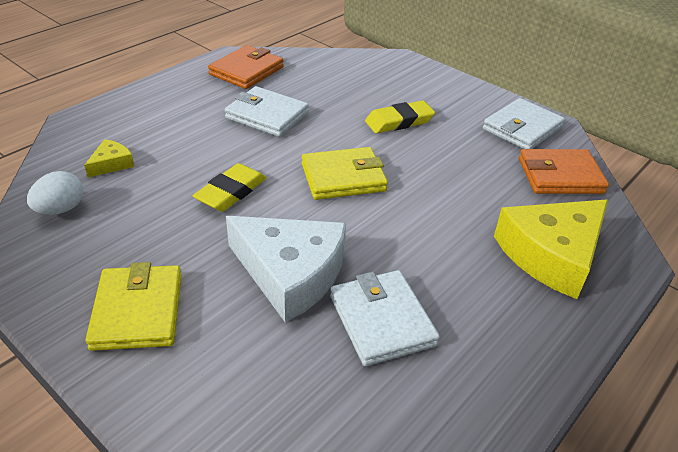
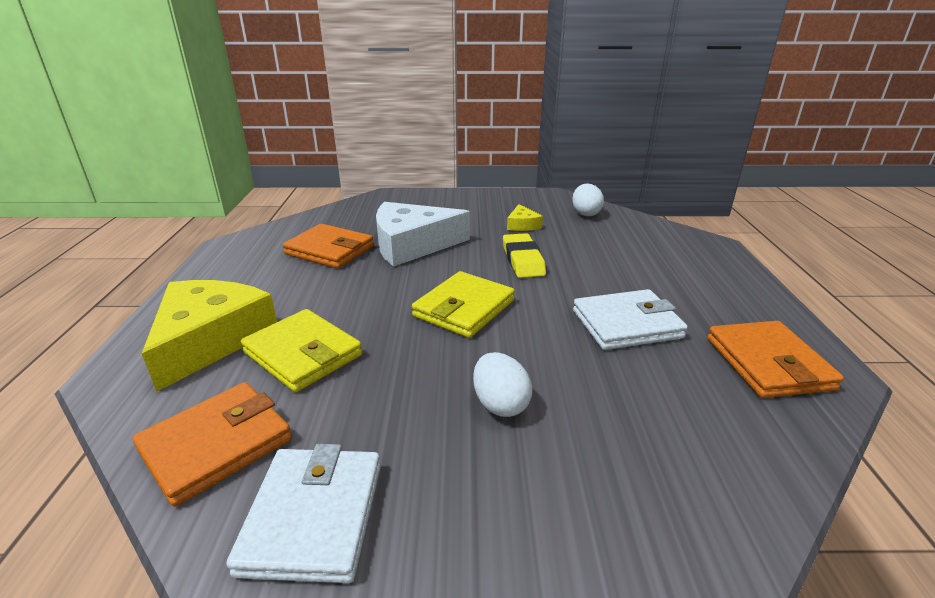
camera: 140 degrees right, 10 degrees down
yellow cheese [84,139,135,178] -> yellow cheese moved to [507,204,543,231]
yellow wallet [86,262,182,351] -> yellow wallet moved to [241,309,362,392]
white wallet [330,270,440,366] -> orange wallet [283,224,374,269]
yellow eraser [365,100,435,133] -> white egg [473,352,532,417]

